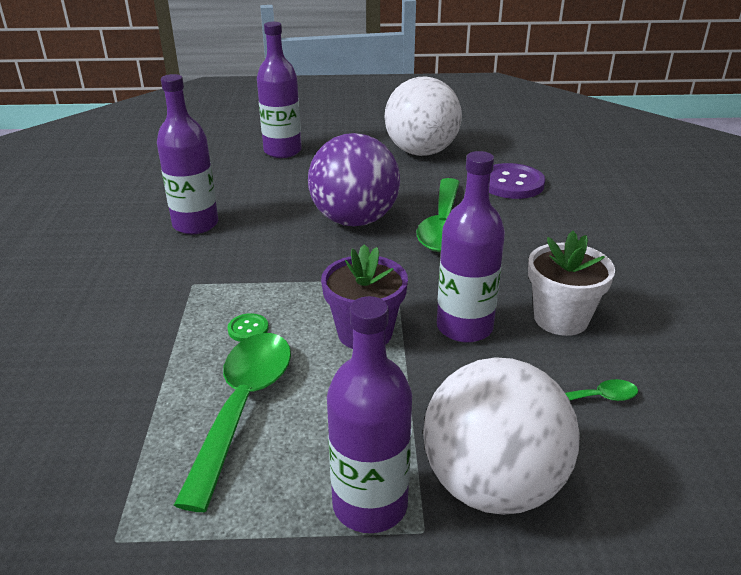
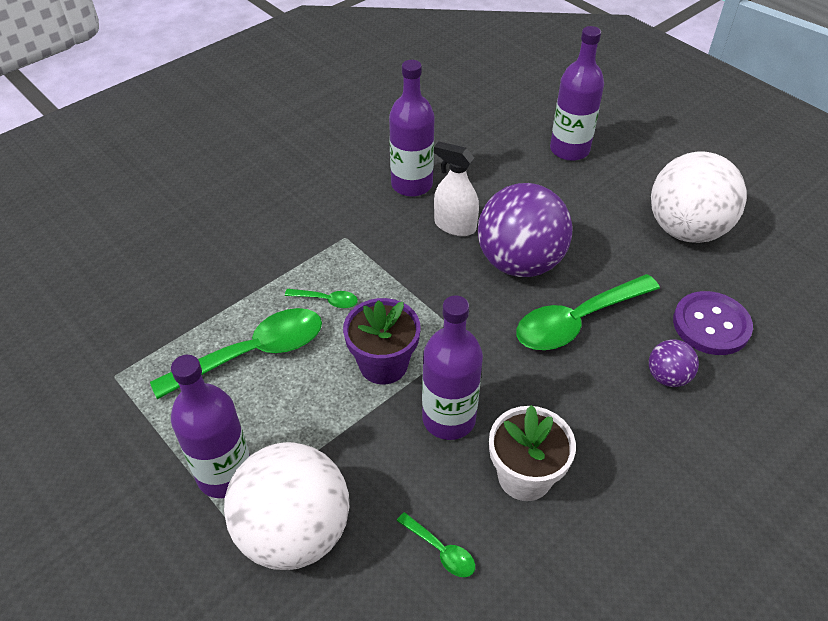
camera: 50 degrees right, 15 degrees up
green button [227,313,269,342] -> green spoon [285,289,358,308]
none -> white spray bottle [434,141,479,236]
none -> purple ball [649,339,699,387]

